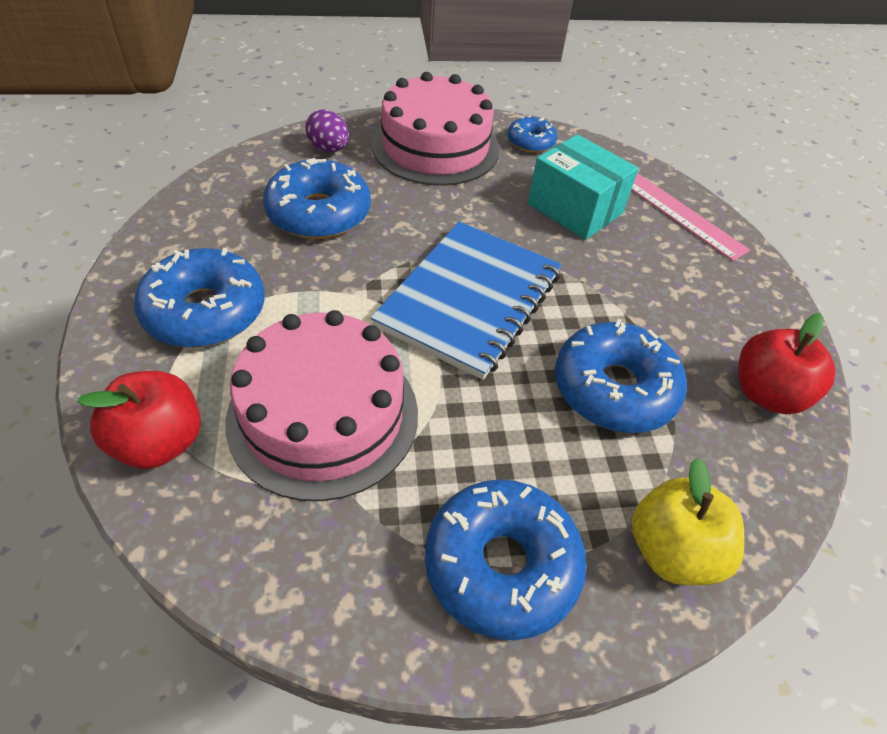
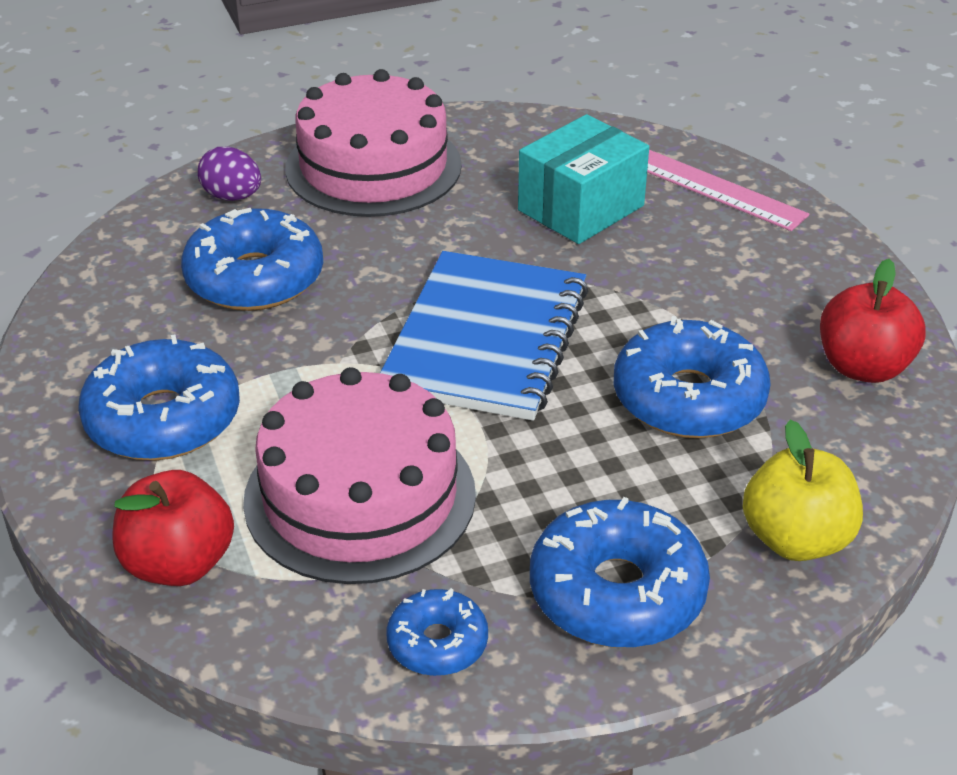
camera: 10 degrees left, 10 degrees down
blue donut [508,115,557,153] -> blue donut moved to [387,588,488,676]
turquoise box [528,134,639,240] -> turquoise box turned 75 degrees counterclockwise [518,114,649,244]

